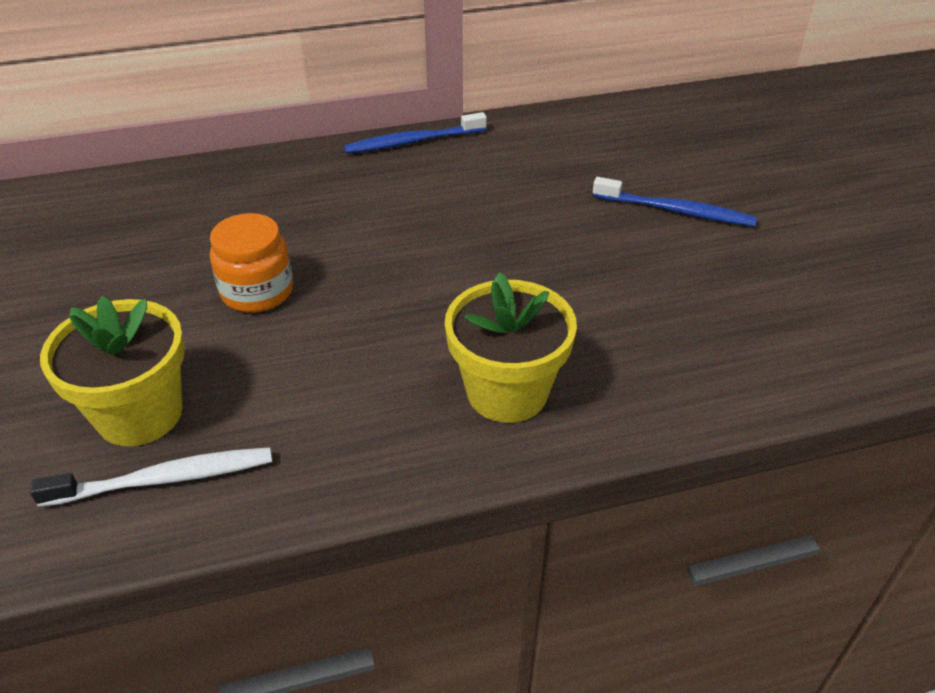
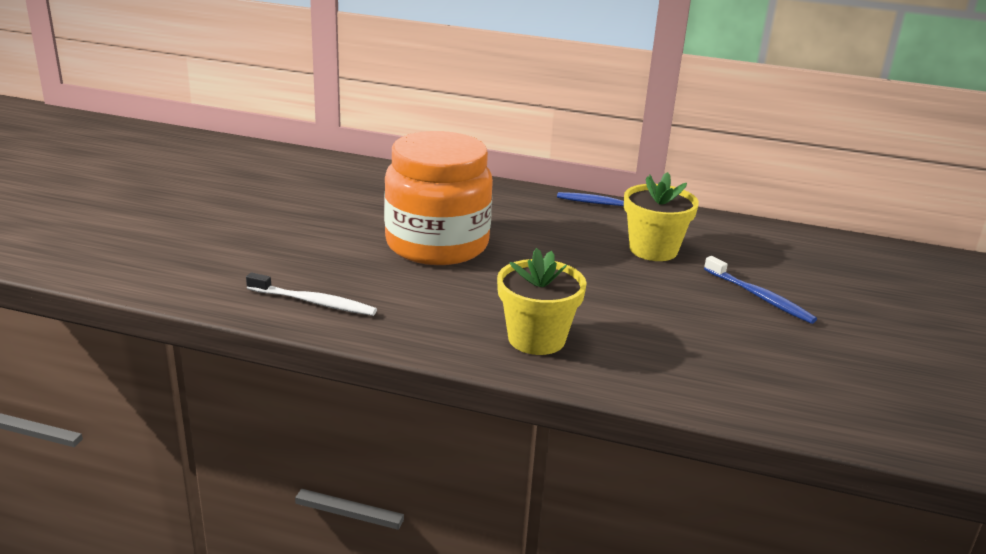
camera: 30 degrees right, 15 degrees down
yellow flower pot [40,296,185,446] -> yellow flower pot moved to [624,172,699,261]
orange jar [210,213,293,313] -> orange jar [384,131,493,265], size x2.09

